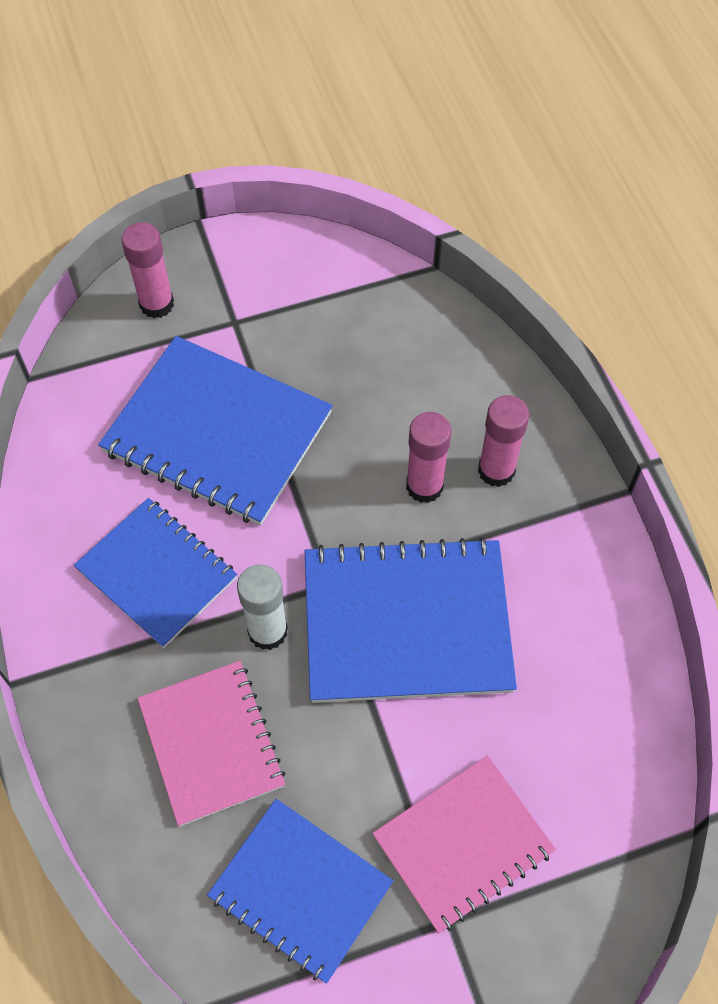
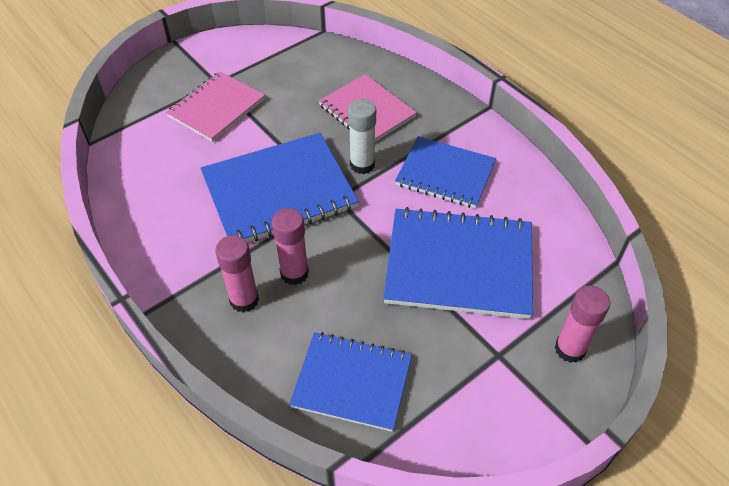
camera: 160 degrees right, 10 degrees down
blue notebook [207,799,393,984] -> blue notebook moved to [289,332,412,432]

